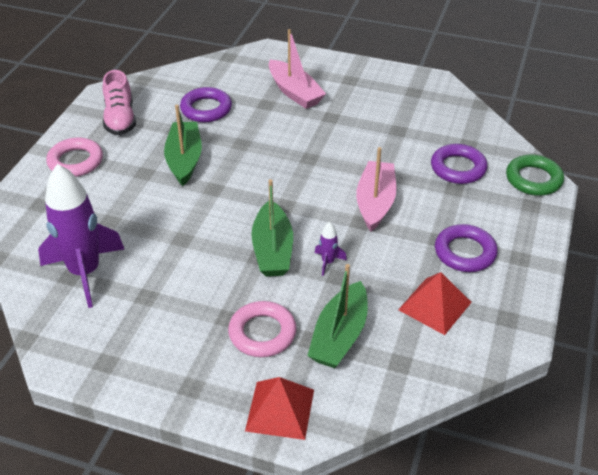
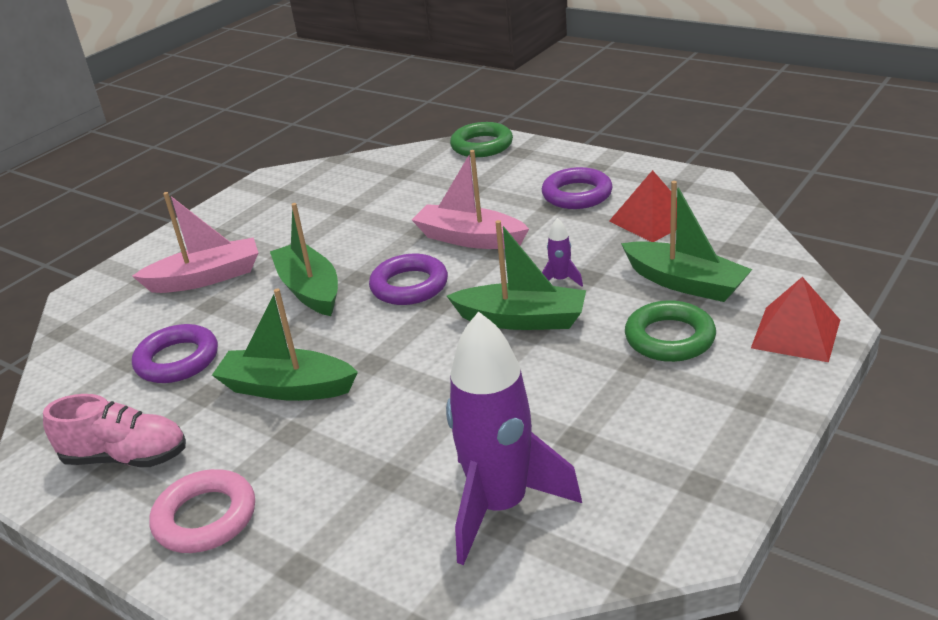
camera: 70 degrees left, 10 degrees down
pink ring [228,301,297,357] -> green ring [625,300,716,362]
purple ring [431,144,487,184] -> purple ring moved to [369,254,448,305]
none -> green boat [270,203,338,316]

